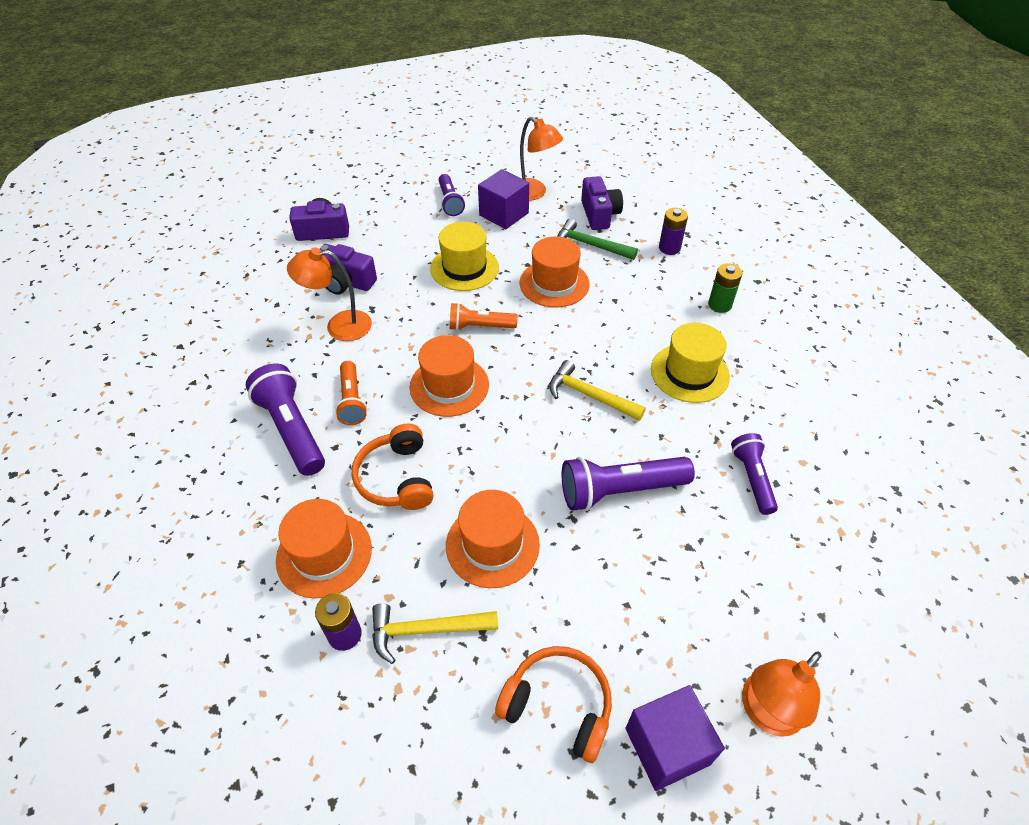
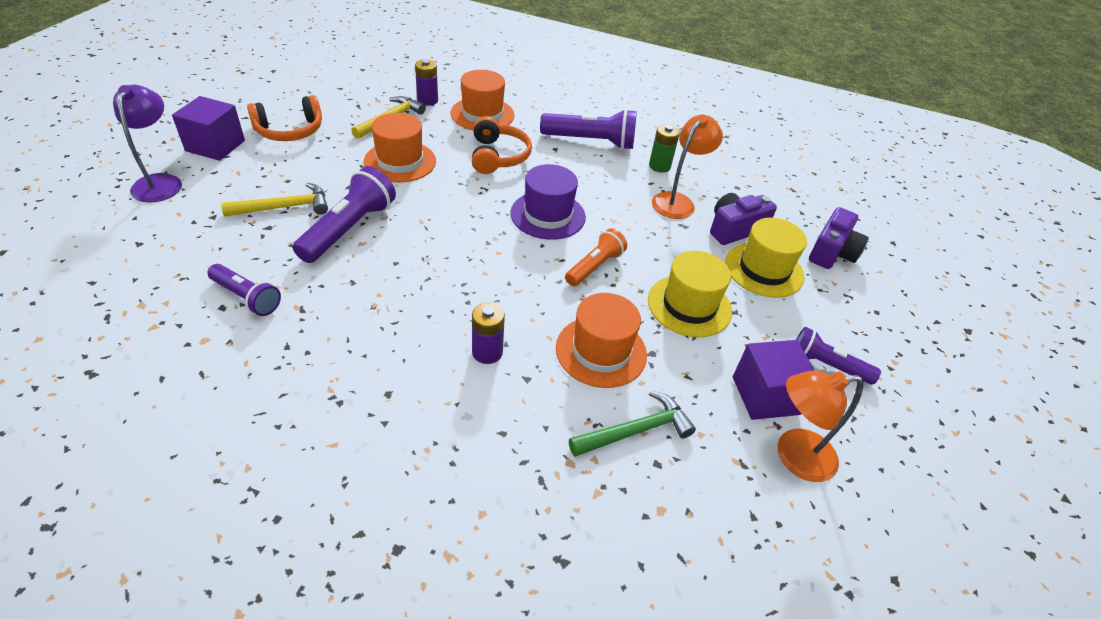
camera: 125 degrees right, 5 degrees down
orange flashlight [335,361,367,425] -> none
orange headphones [352,424,433,510] -> orange headphones turned 60 degrees clockwise [472,116,532,174]
orange hat [410,335,489,417] -> purple hat [510,164,586,240]
yellow hammer [549,360,646,421] -> yellow hammer moved to [221,183,328,217]
purple camera [581,176,623,230] -> none
yellow hat [651,323,730,403] -> yellow hat moved to [725,218,807,298]
purple battery [659,208,688,255] -> purple battery moved to [472,303,505,364]
green battery [708,263,743,313] -> green battery moved to [649,124,680,173]
orange lamp [742,651,821,737] -> purple lamp [113,85,182,203]

